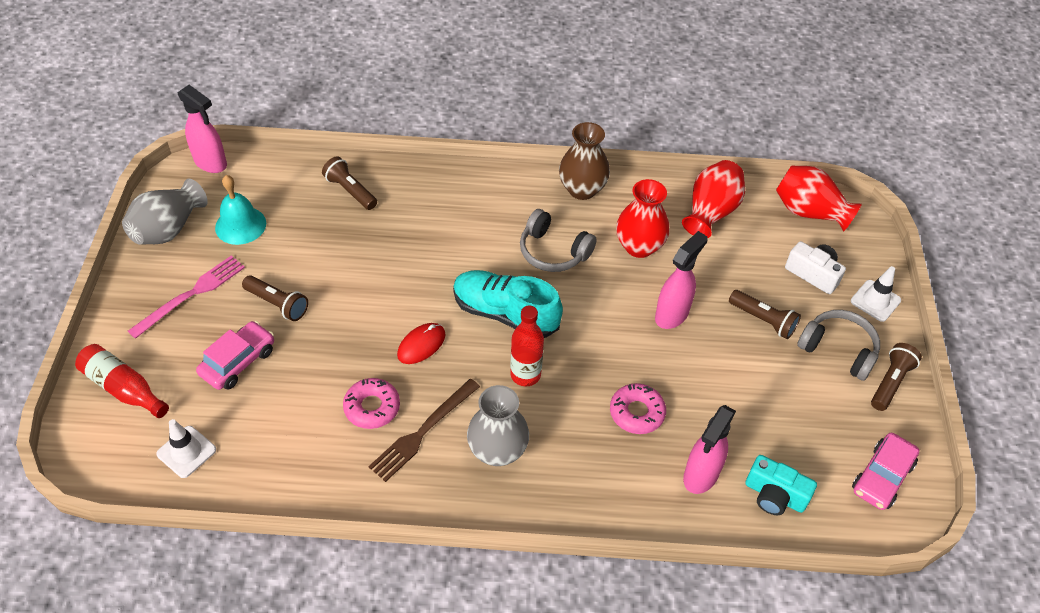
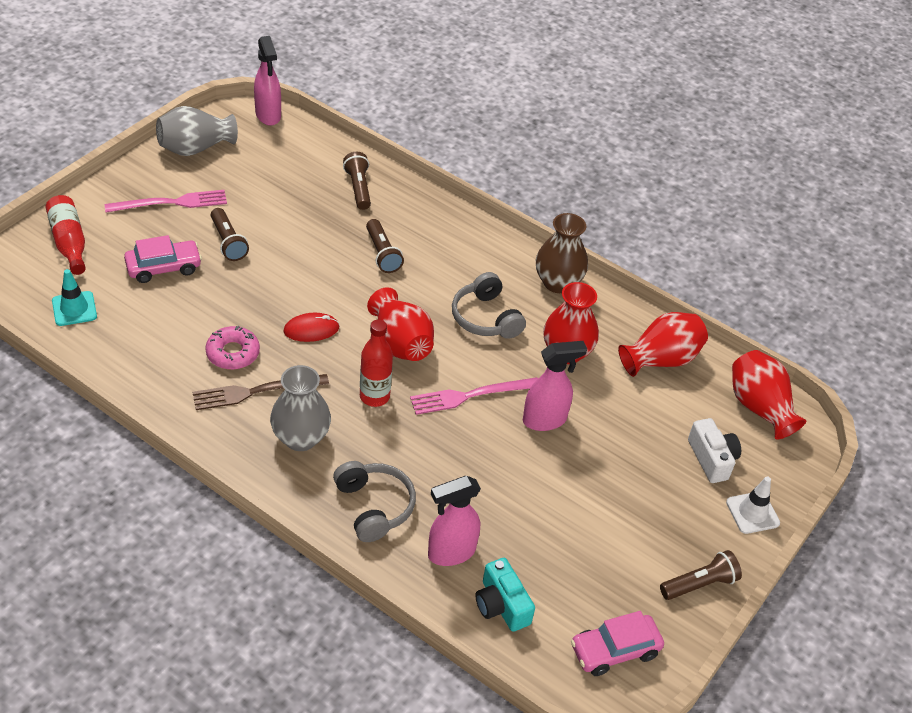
camera: 30 degrees right, 5 degrees down
white traffic cone [156,419,216,478] -> turquoise traffic cone [52,269,97,326]
turquoise bell [215,175,266,245] -> none
turquoise shoe [453,270,563,338] -> red vase [367,287,434,361]
pink donut [610,383,666,434] -> none
brown flashlight [729,290,801,339] -> brown flashlight moved to [366,219,404,273]
grey headphones [797,310,880,381] -> grey headphones moved to [333,461,416,542]
none -> pink fork [410,377,538,415]

